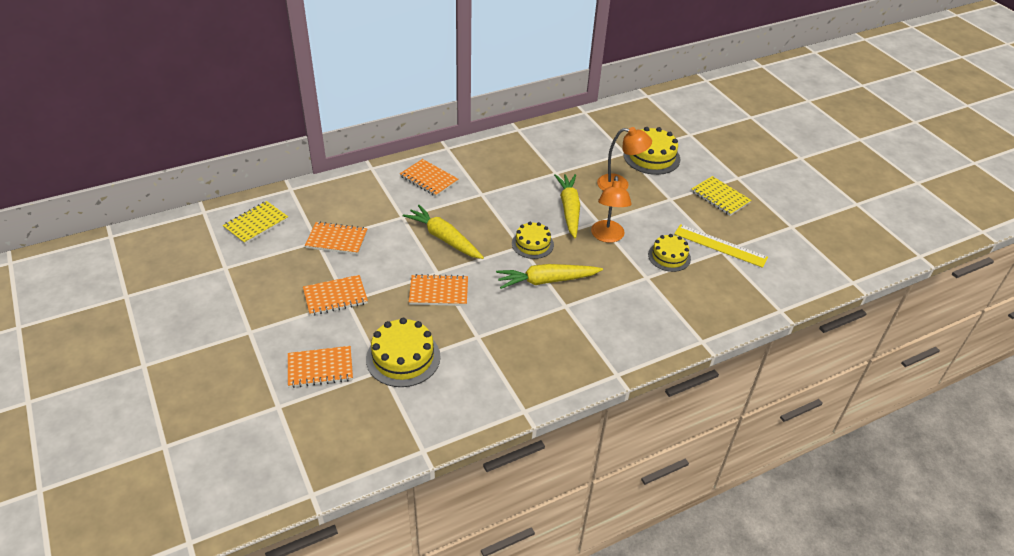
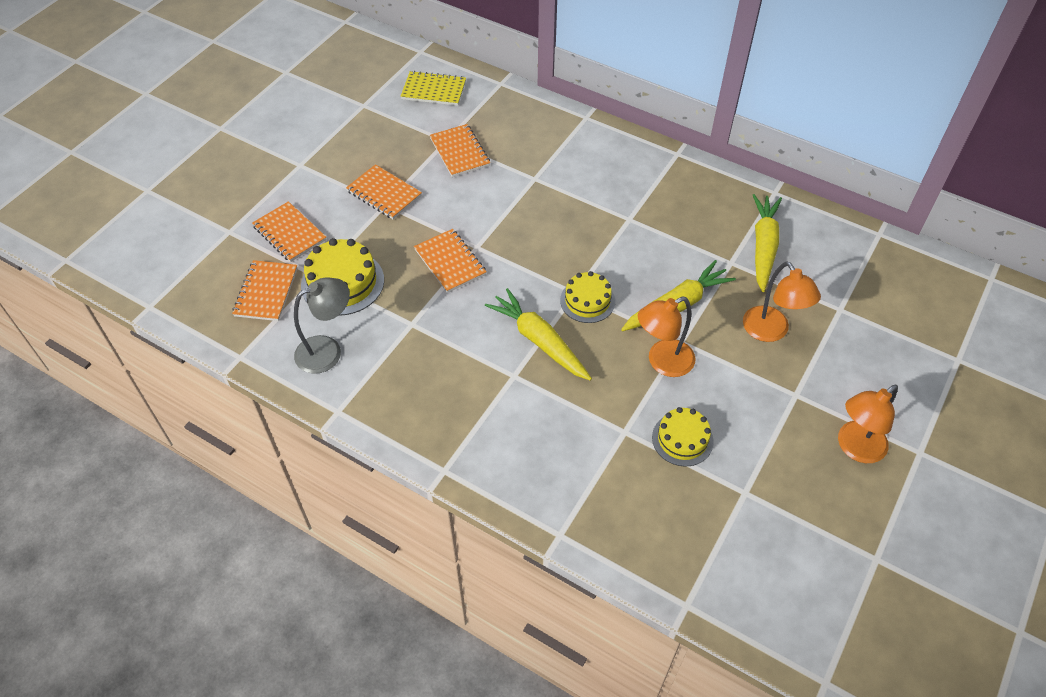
camera: 60 degrees right, 10 degrees up
orange notebook [400,159,458,197] -> orange notebook moved to [232,260,298,321]
yellow carrot [402,205,484,259] -> yellow carrot moved to [753,194,782,292]
yellow cake [623,127,680,175] -> none
yellow ruler [674,224,768,268] -> none
yellow notebook [691,176,751,216] -> orange lamp [838,384,898,463]
none -> grey lamp [294,277,350,374]

